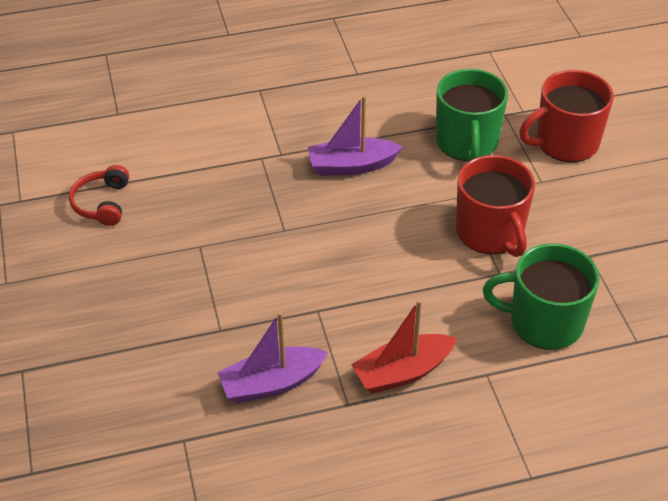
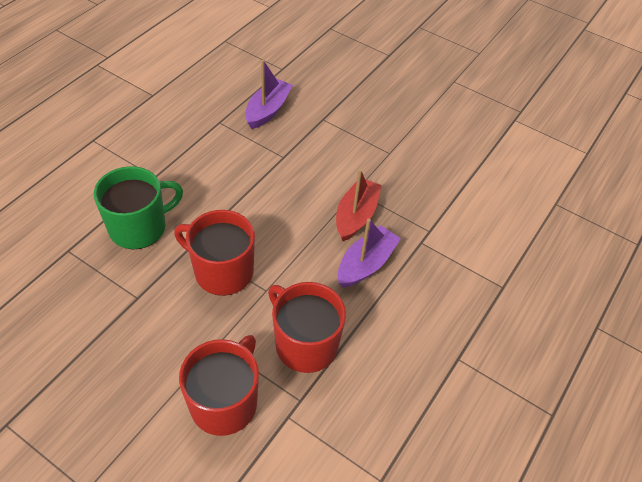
camera: 135 degrees right, 5 degrees up
red headphones [69,165,129,226] -> none
red boat [351,299,457,394] -> red boat moved to [336,169,382,241]
green mug [436,69,508,161] -> red mug [268,282,346,373]

